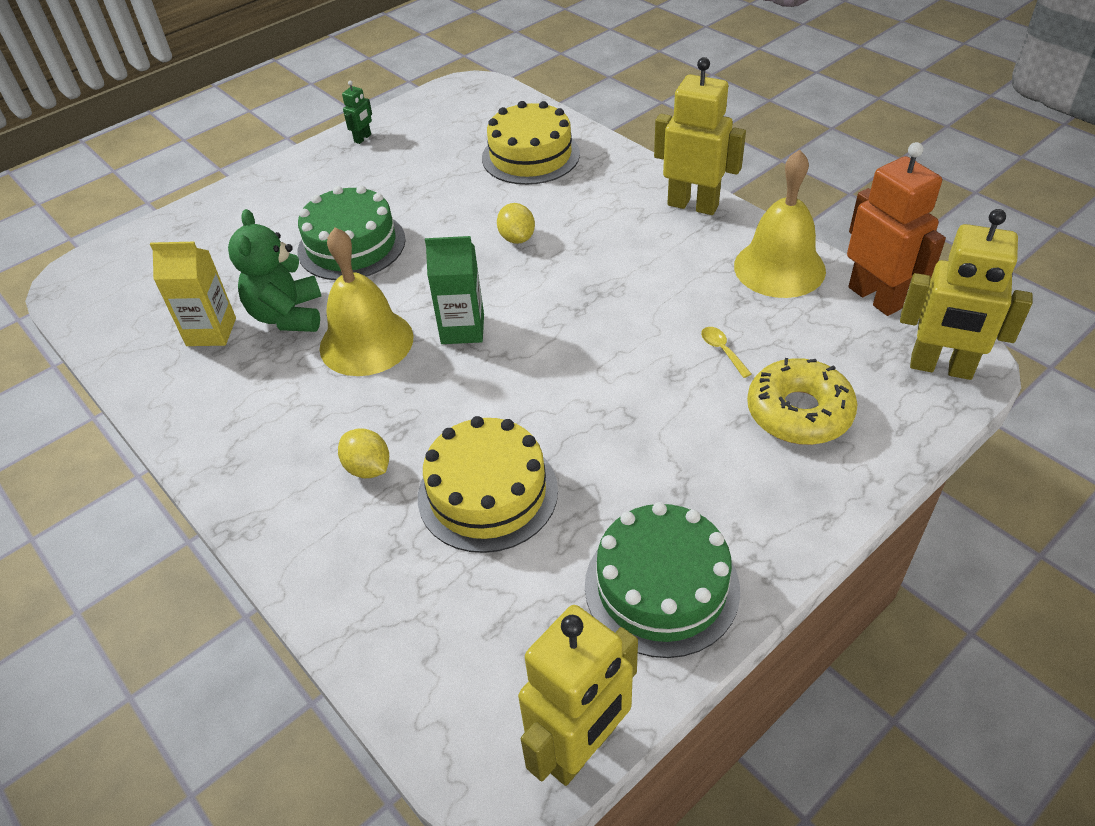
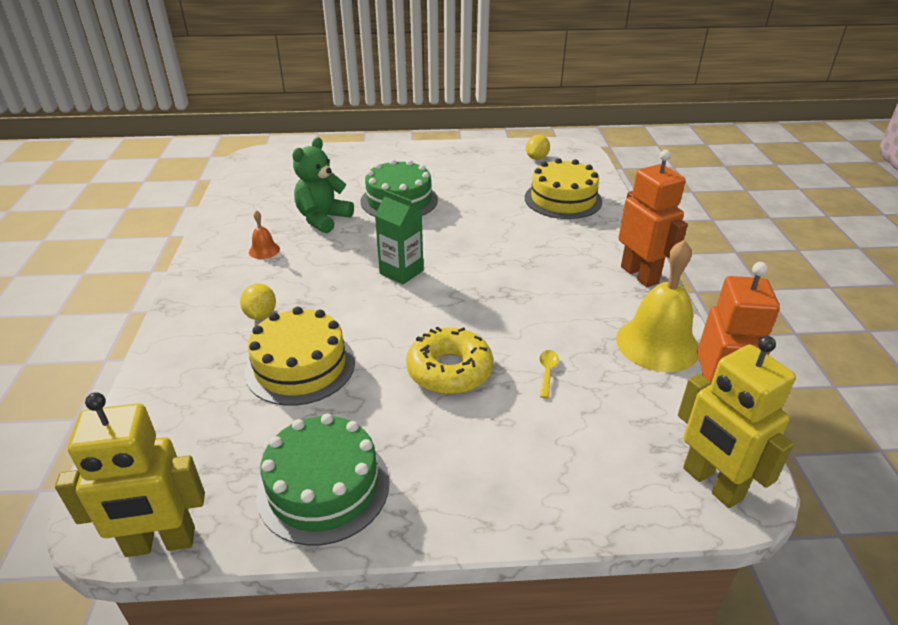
camera: 35 degrees right, 10 degrees down
yellow carton [150,242,236,346] -> none
yellow bell [320,227,413,376] -> none
green robot [342,81,372,144] -> none
yellow lemon [497,203,535,244] -> yellow lemon moved to [526,135,550,160]
yellow robot [654,57,746,215] -> orange robot [618,150,688,287]
yellow donut [747,358,858,445] -> yellow donut moved to [406,327,493,394]
none -> orange bell [249,210,280,259]

